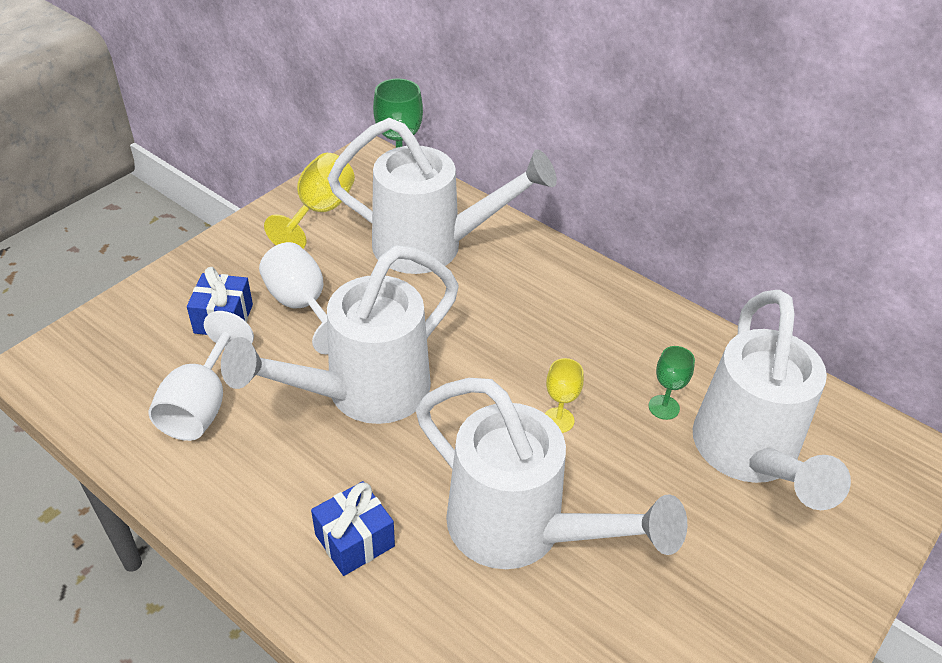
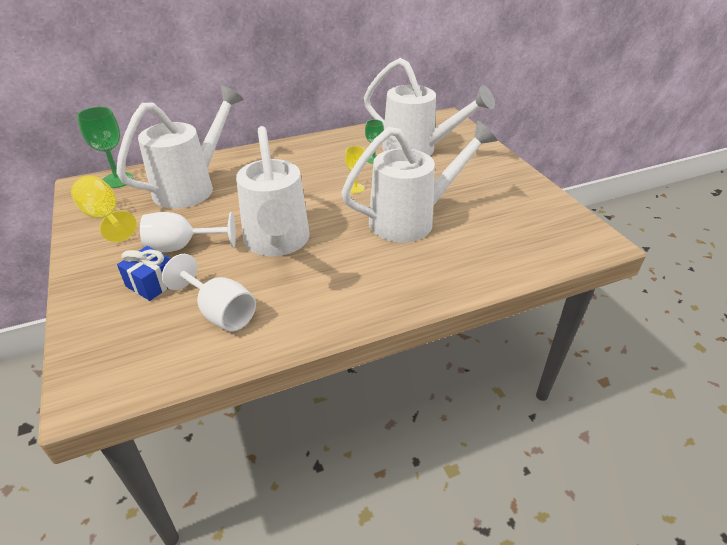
camera: 60 degrees left, 5 degrees down
blue gift [311,481,395,576] -> none

